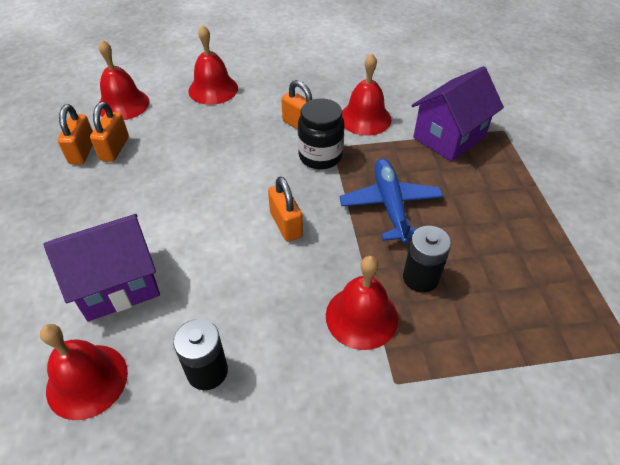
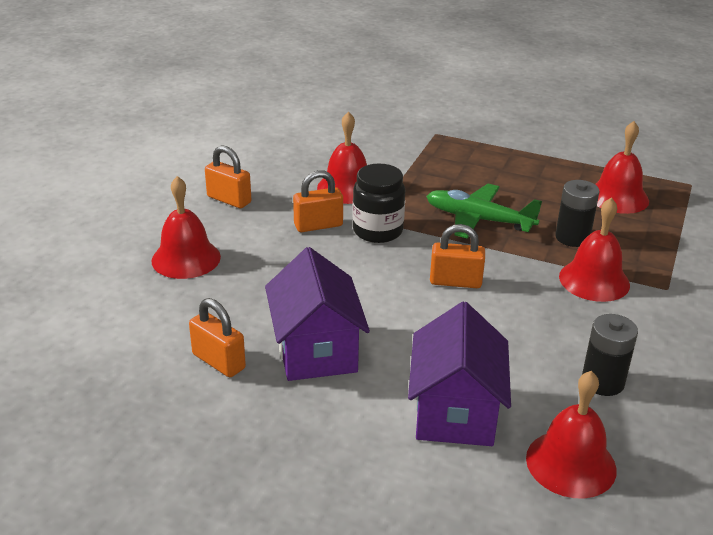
camera: 60 degrees left, 15 degrees down
orange padlock [58,104,93,164] -> orange padlock moved to [205,145,251,208]
red bell [99,40,150,120] -> red bell moved to [595,121,649,214]
blue plane [340,158,443,244] -> green plane [426,184,542,239]
purple house [412,66,504,162] -> purple house moved to [265,247,370,381]

